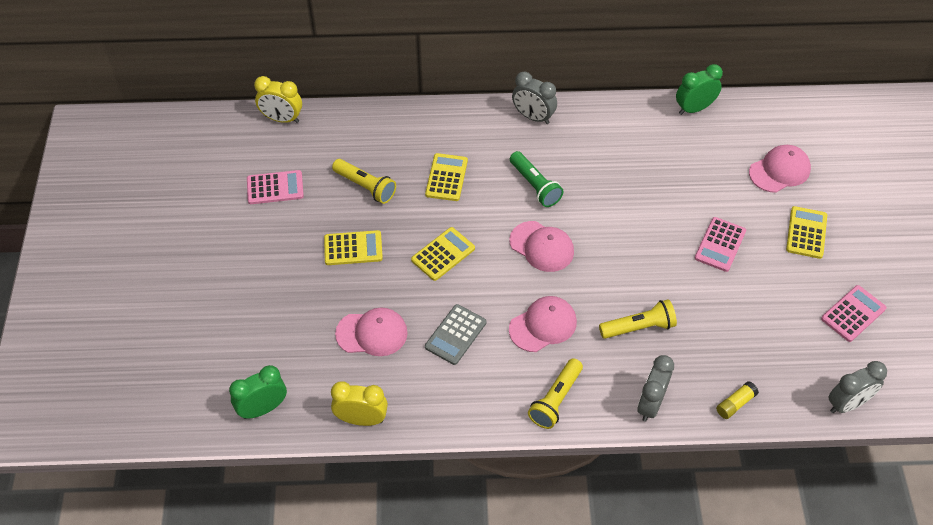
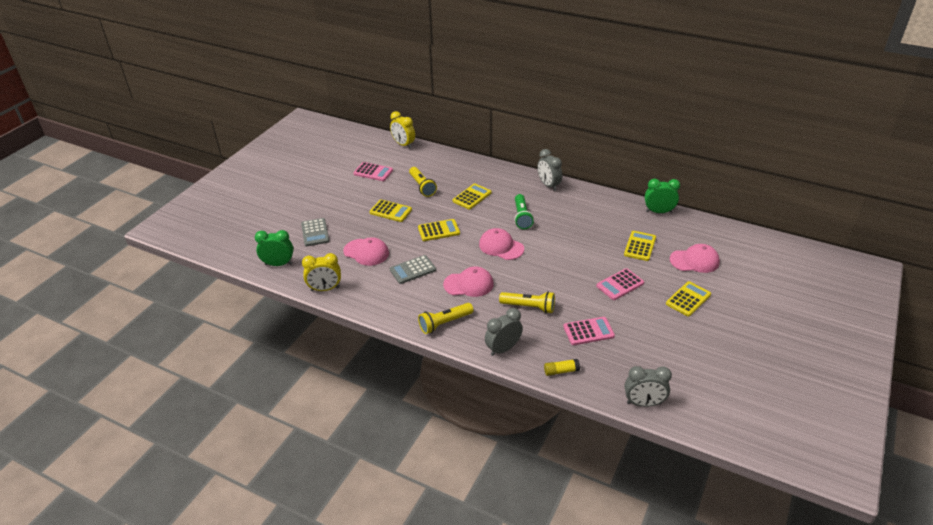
camera: 30 degrees right, 15 degrees down
yellow clock [331,381,388,426] -> yellow clock turned 135 degrees clockwise [302,253,341,291]
pink cap [509,221,574,272] -> pink cap turned 150 degrees clockwise [479,228,524,260]
pink calculator [821,285,886,342] -> pink calculator moved to [563,317,615,345]
none -> grey calculator [301,218,329,246]
none -> yellow calculator [624,231,656,261]

